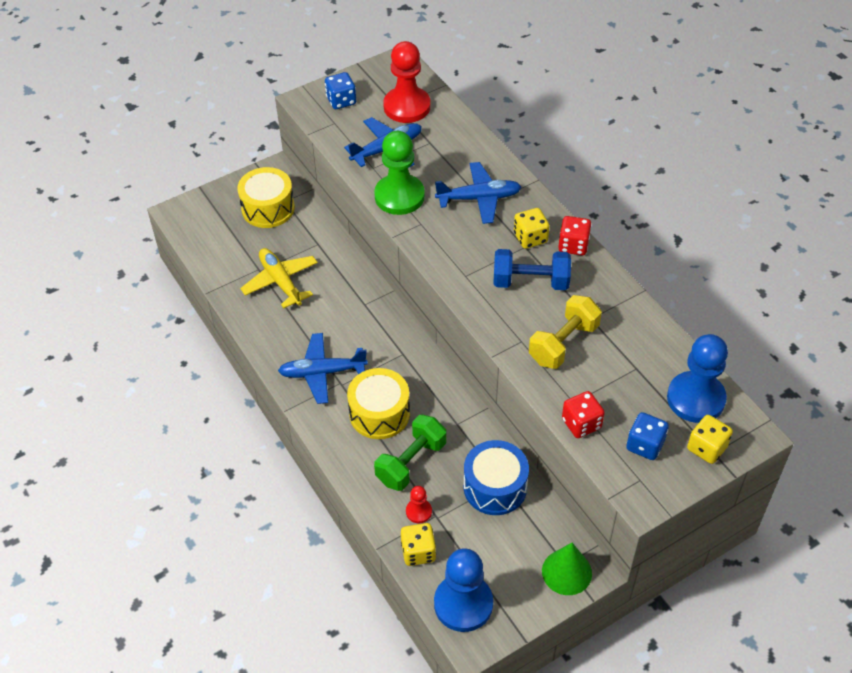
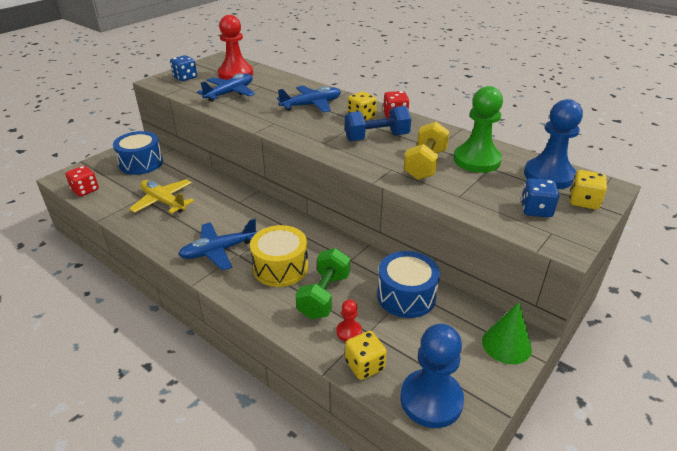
camera: 20 degrees left, 15 degrees down
yellow drum [237,167,295,228] -> blue drum [113,131,163,175]
green pawn [374,131,425,215] -> green pawn moved to [454,86,503,173]
red dice [562,391,605,438] -> red dice moved to [65,166,99,197]

